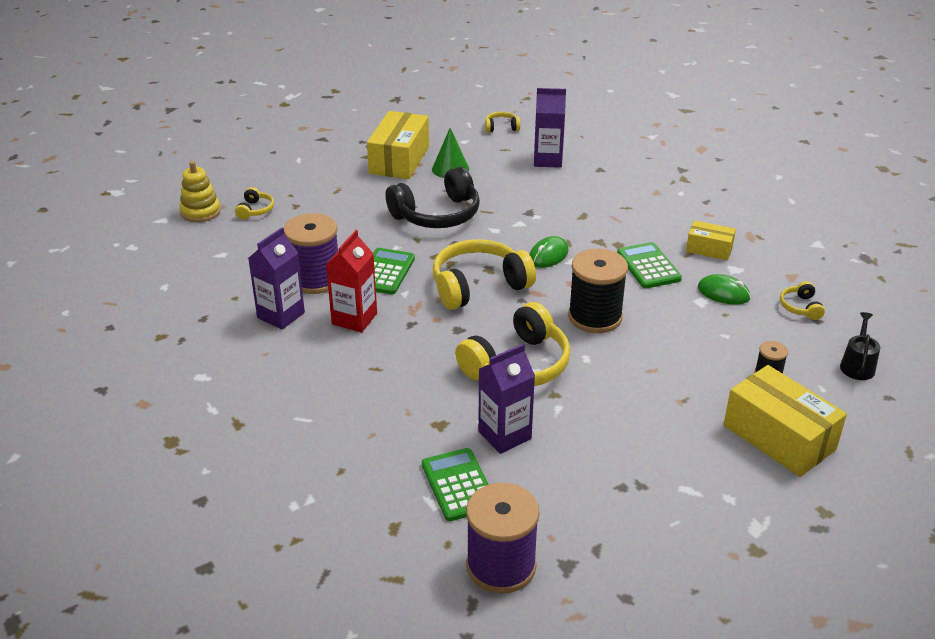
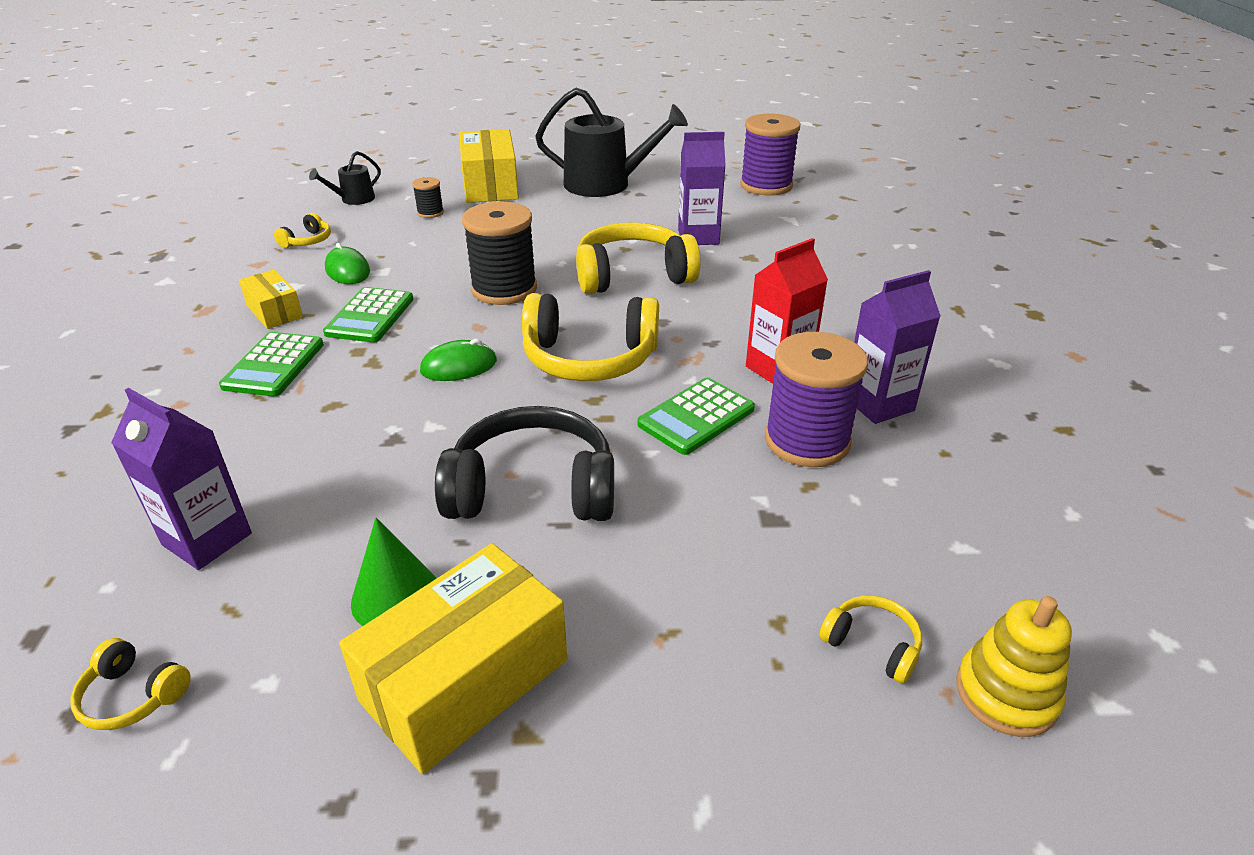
camera: 150 degrees left, 0 degrees up
yellow headphones [235,187,274,219] -> yellow headphones turned 90 degrees clockwise [819,596,922,684]
green calculator [422,448,489,521] -> green calculator moved to [219,332,324,396]
none -> black watering can [535,88,688,197]

